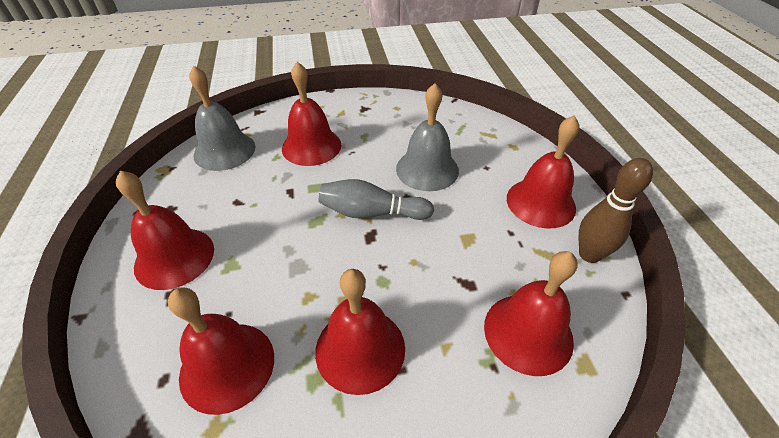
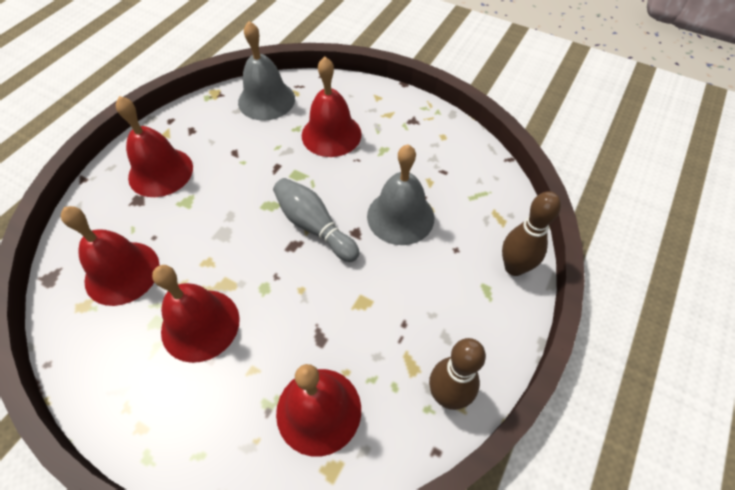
camera: 40 degrees right, 10 degrees up
red bell [507,116,580,228] -> none
none -> brown bowling pin [502,191,561,276]

